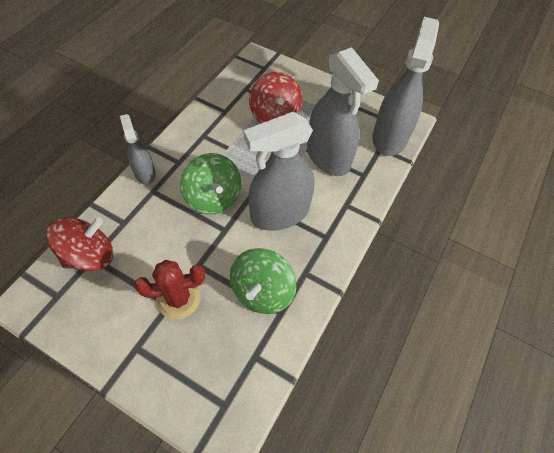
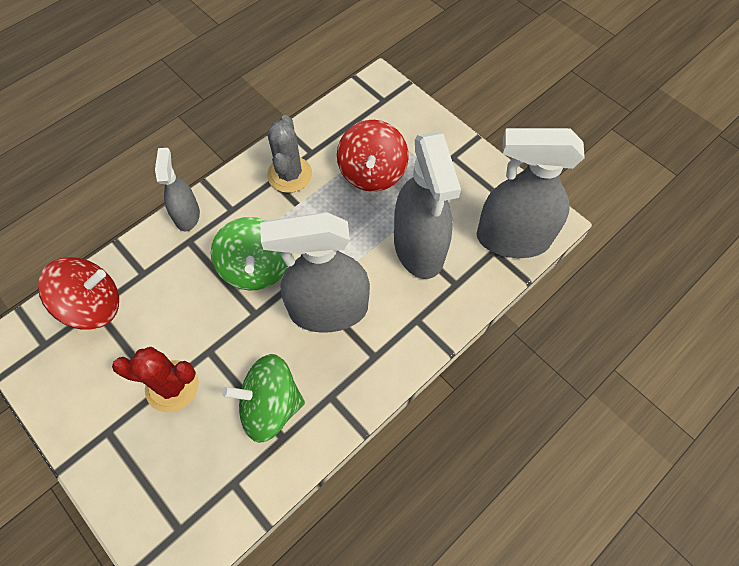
camera: 20 degrees right, 5 degrees up
green spinning top [230,248,296,314] -> green spinning top turned 45 degrees clockwise [222,354,305,443]
grey spray bottle [372,17,439,156] -> grey spray bottle turned 120 degrees counterclockwise [477,128,585,258]
none -> grey cactus [267,115,312,193]

